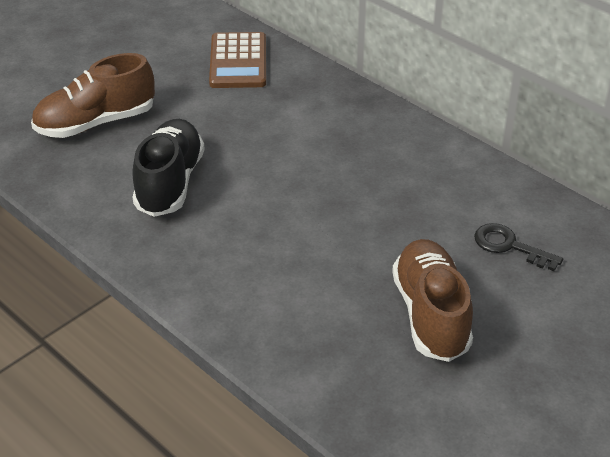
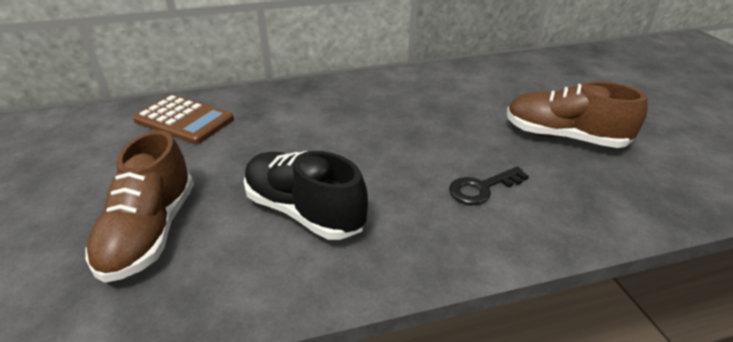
camera: 60 degrees left, 5 degrees down
black key [474,223,563,271] -> black key moved to [449,166,529,205]

